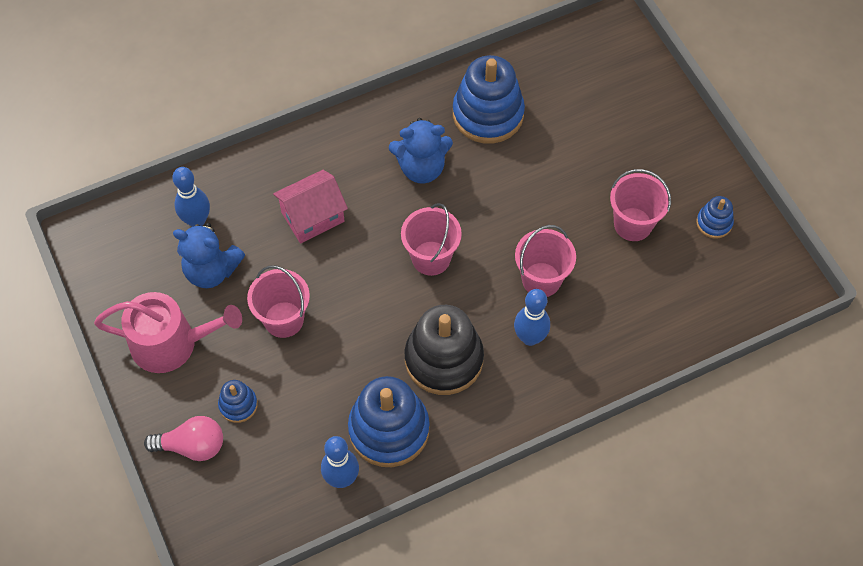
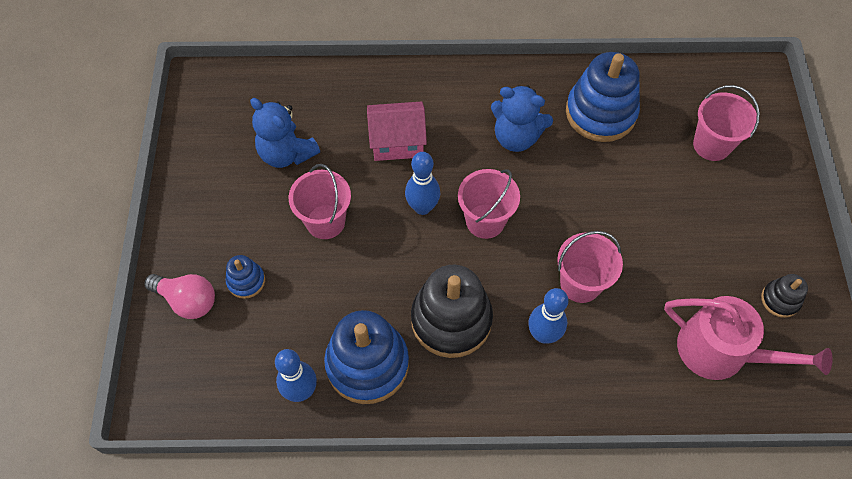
camera: 25 degrees right, 0 degrees up
pink watering can [94,292,242,373] -> pink watering can moved to [664,296,833,380]
blue bowling pin [172,167,210,227] -> blue bowling pin moved to [405,152,440,215]
pink bucket [610,169,671,241] -> pink bucket moved to [693,85,760,161]
blue stacking toy [696,196,734,238] -> black stacking toy [761,274,808,318]

